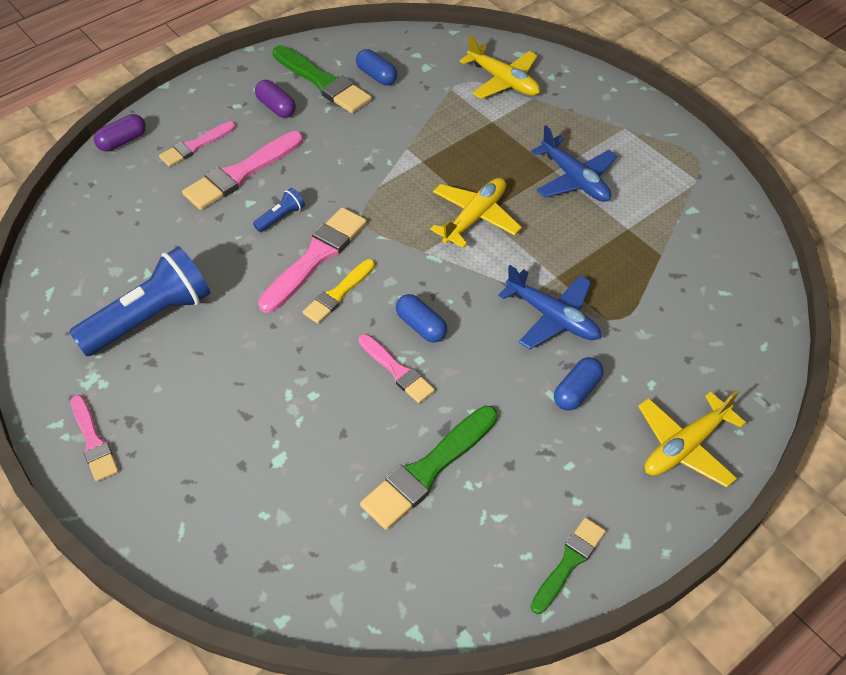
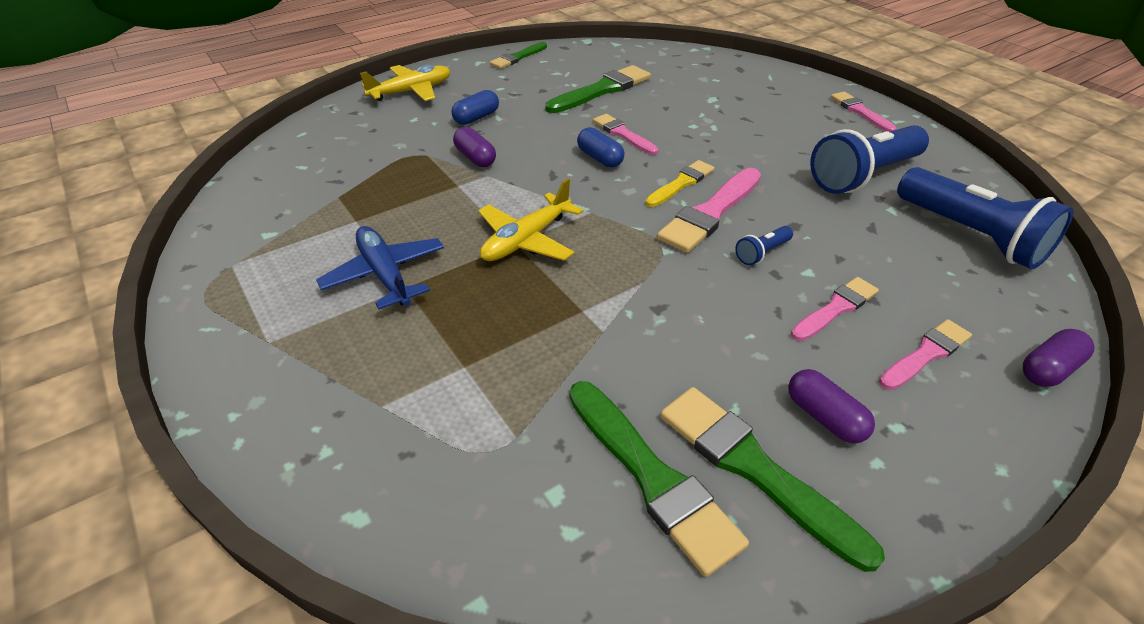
camera: 175 degrees left, 10 degrees down
pink brush [182,131,303,210] -> pink brush [791,277,879,341], size x0.62
blue capsule [356,49,397,85] -> green brush [569,381,749,577]
yellow plane [460,35,540,99] -> none
blue plane [498,265,601,349] -> purple capsule [453,127,496,167]
none -> blue flashlight [897,167,1074,269]

